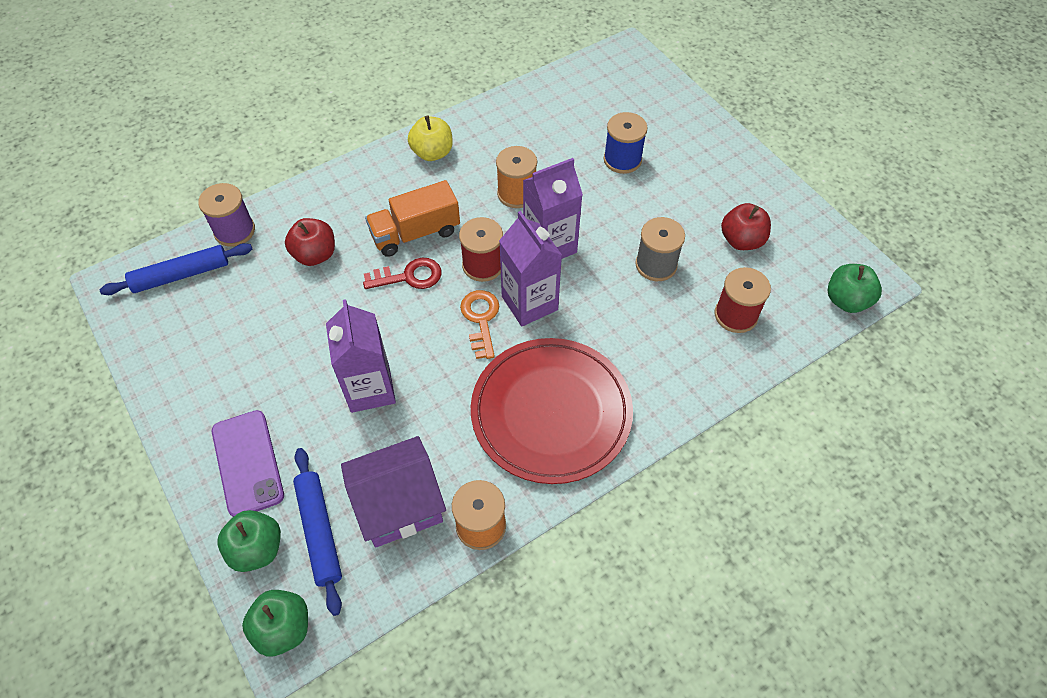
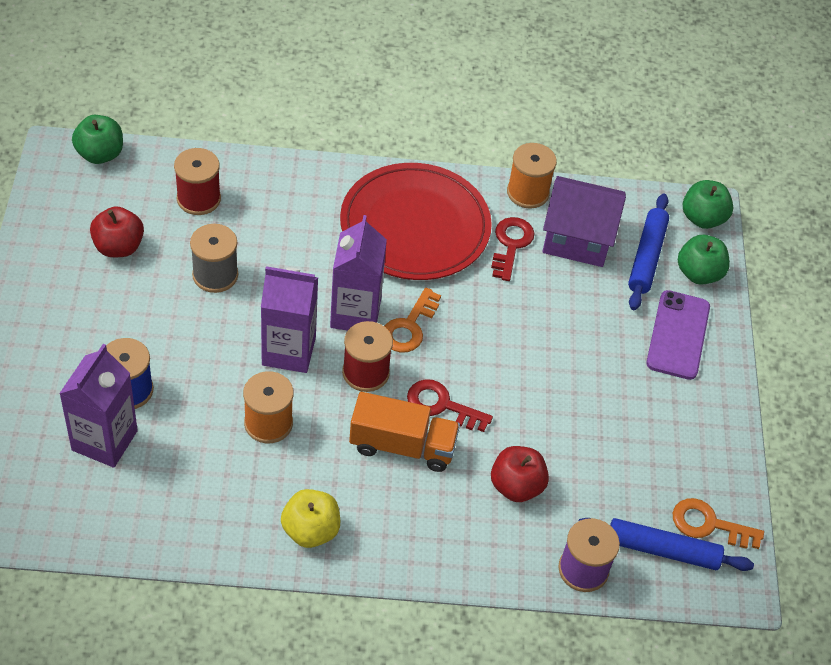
camera: 150 degrees left, 5 degrees down
purple carton [326,299,396,413] -> purple carton moved to [59,344,138,468]
none -> red key [491,217,535,281]
none -> orange key [673,498,764,549]

